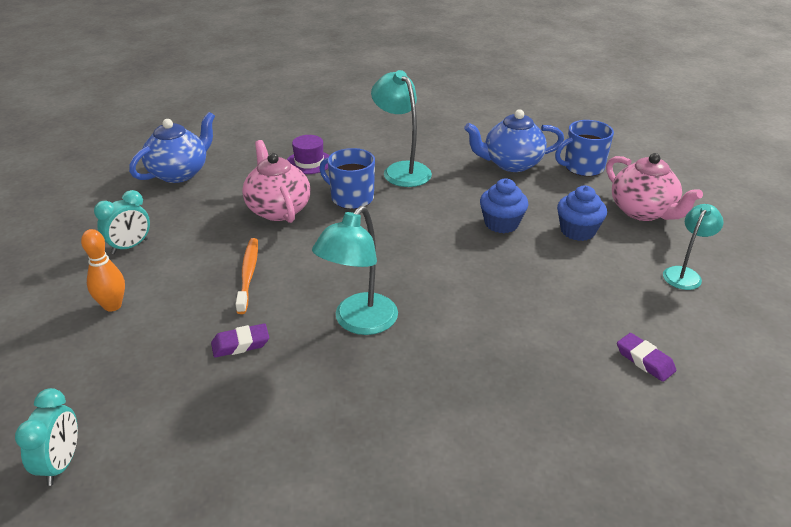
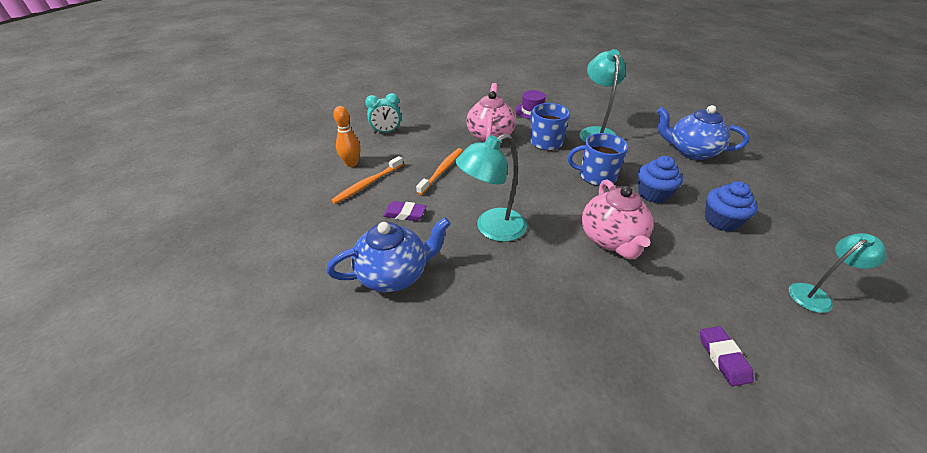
camera: 30 degrees right, 5 degrees up
turquoise clock [15,388,78,486] -> none
blue teapot [129,112,215,183] -> blue teapot moved to [326,217,451,292]
blue mug [555,120,614,176] -> blue mug moved to [568,133,628,186]
pink teapot [606,153,703,221] -> pink teapot moved to [582,179,653,259]
none -> orange toothbrush [331,156,403,204]

